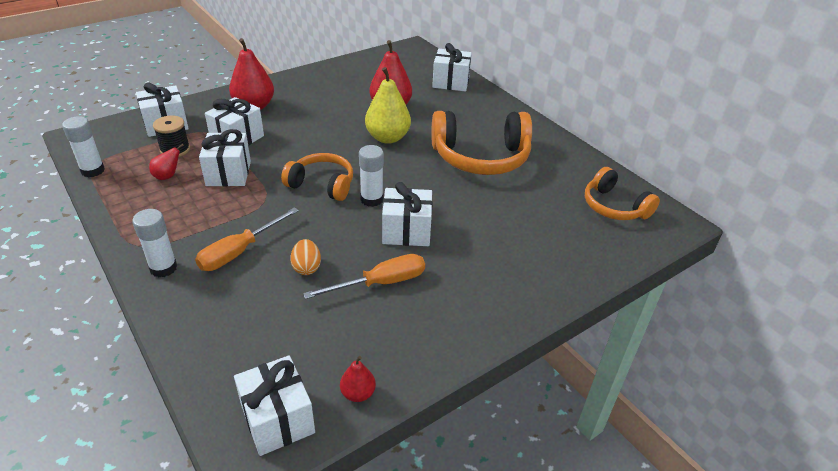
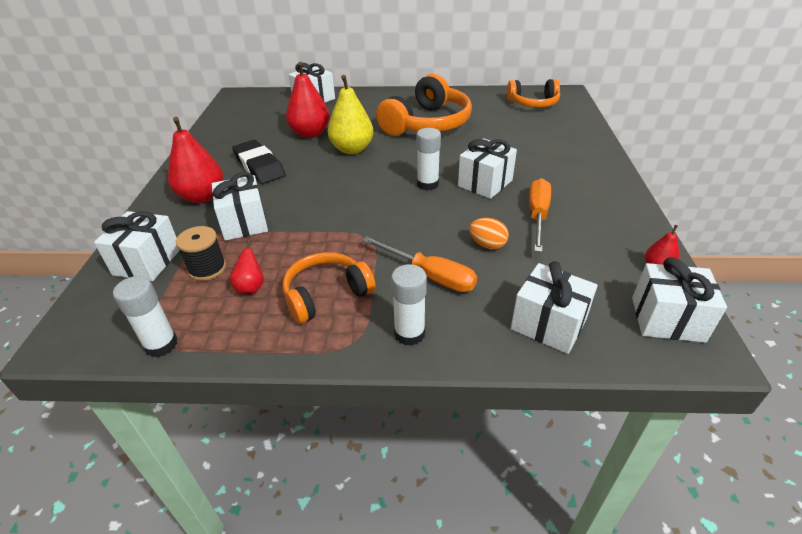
camera: 50 degrees left, 0 degrees up
orange screwdriver [195,207,299,271] -> orange screwdriver turned 45 degrees counterclockwise [362,236,477,292]
white gift [199,129,251,186] -> white gift moved to [511,261,598,354]
orange headphones [281,153,353,201] -> orange headphones moved to [283,252,376,324]
none -> black eraser [232,140,286,184]

